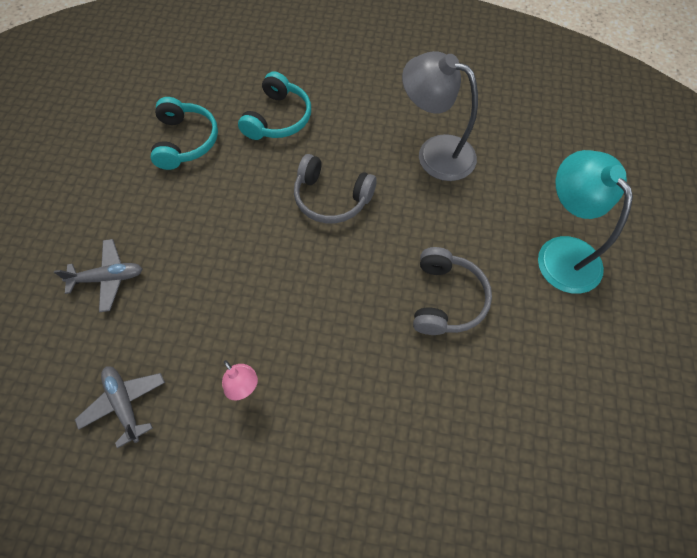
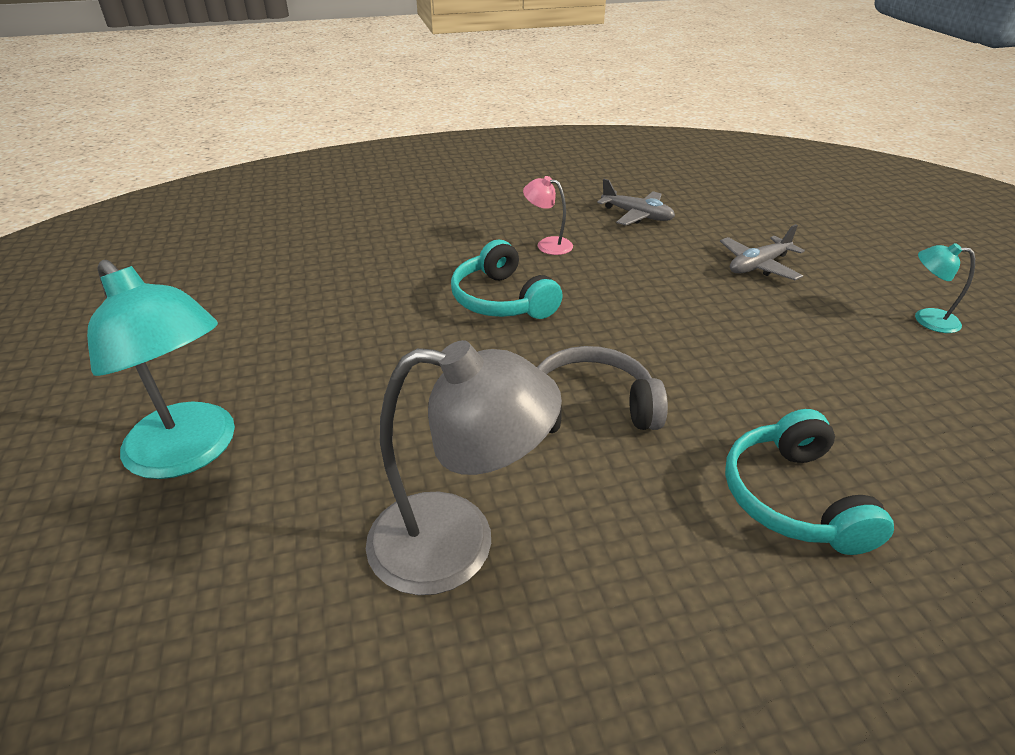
camera: 155 degrees right, 25 degrees down
turquoise headphones [150,97,218,170] -> turquoise headphones moved to [451,240,563,319]
grey headphones [413,247,492,335] -> none
none -> turquoise lamp [915,243,975,333]

